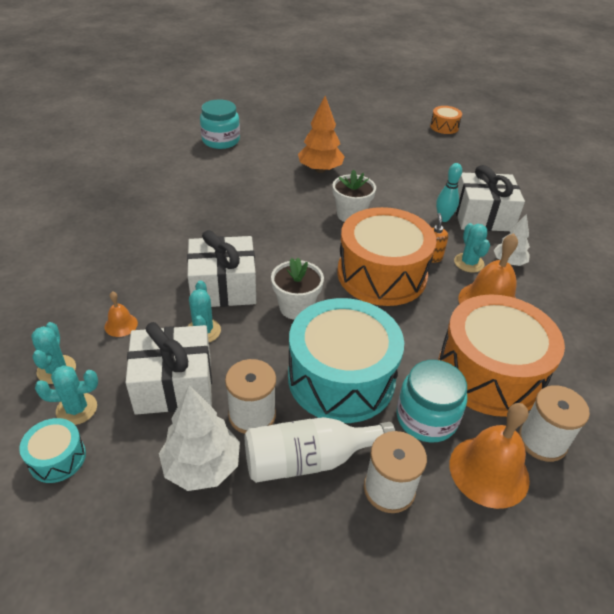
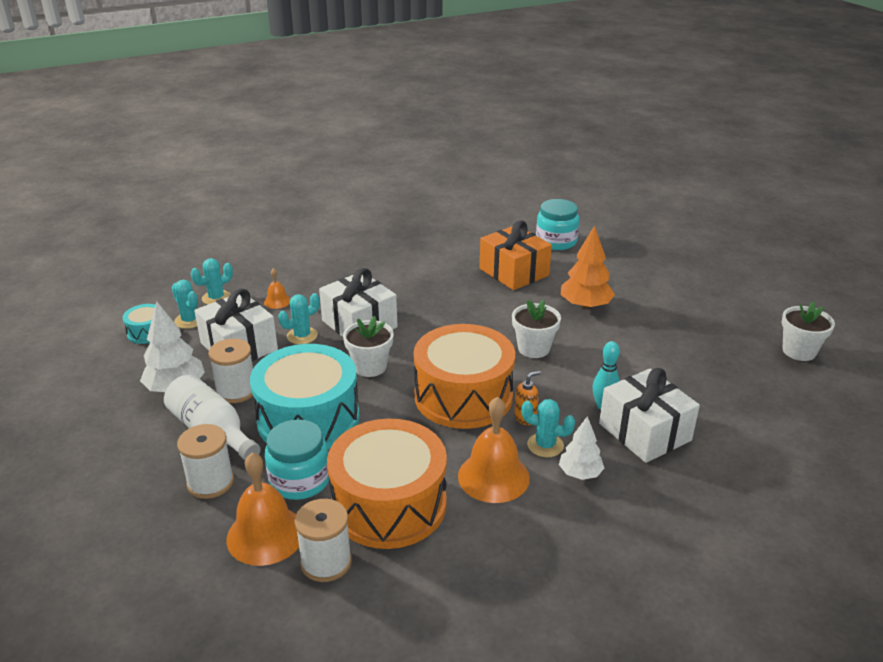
camera: 60 degrees right, 10 degrees down
orange drum [430,106,462,134] -> white flower pot [781,302,835,361]
turquoise cactus [454,223,490,272] -> turquoise cactus turned 60 degrees clockwise [521,399,575,457]
none -> orange gift [480,221,552,290]

